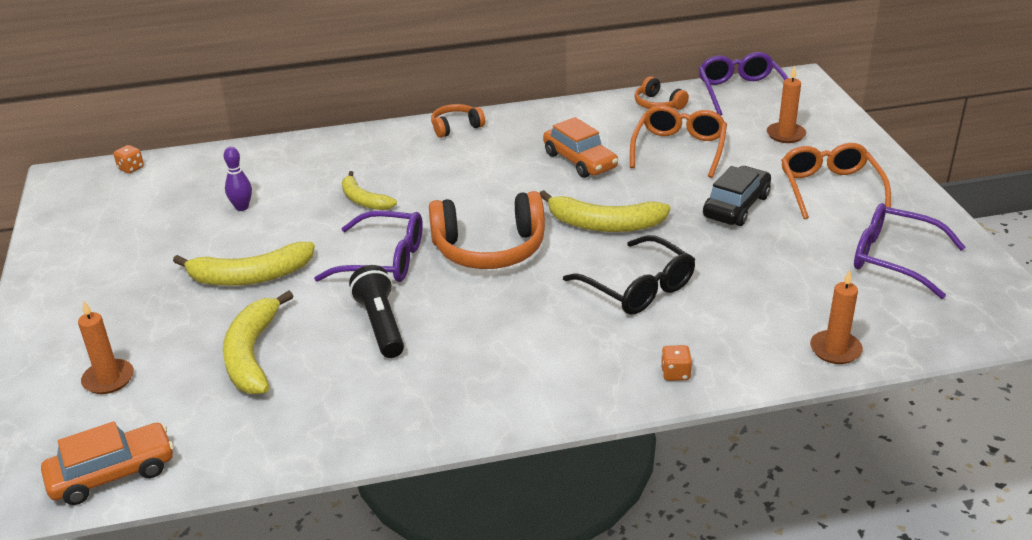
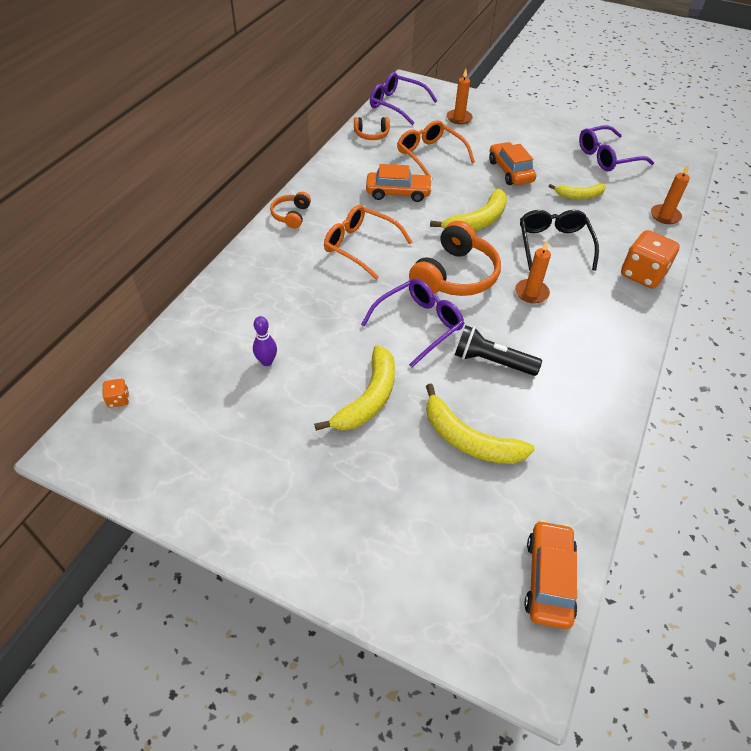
camera: 55 degrees left, 15 degrees up
orange candle [78,300,134,394] -> orange candle moved to [515,241,551,304]
yellow banana [342,171,397,210] -> yellow banana moved to [548,183,606,199]
black glasses [563,235,695,315] -> black glasses turned 90 degrees counterclockwise [520,210,599,271]
orange dice [661,345,692,381] -> orange dice [621,230,680,289], size x2.23
black car [703,166,771,226] -> orange car [489,142,536,185]
orange glasses [781,143,891,219] -> orange glasses moved to [324,205,413,280]

